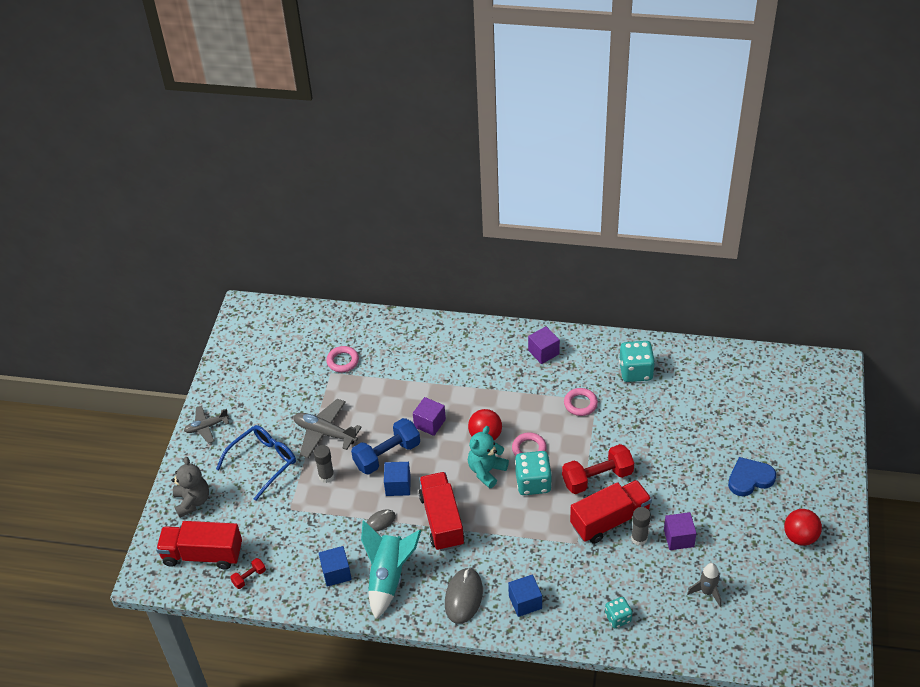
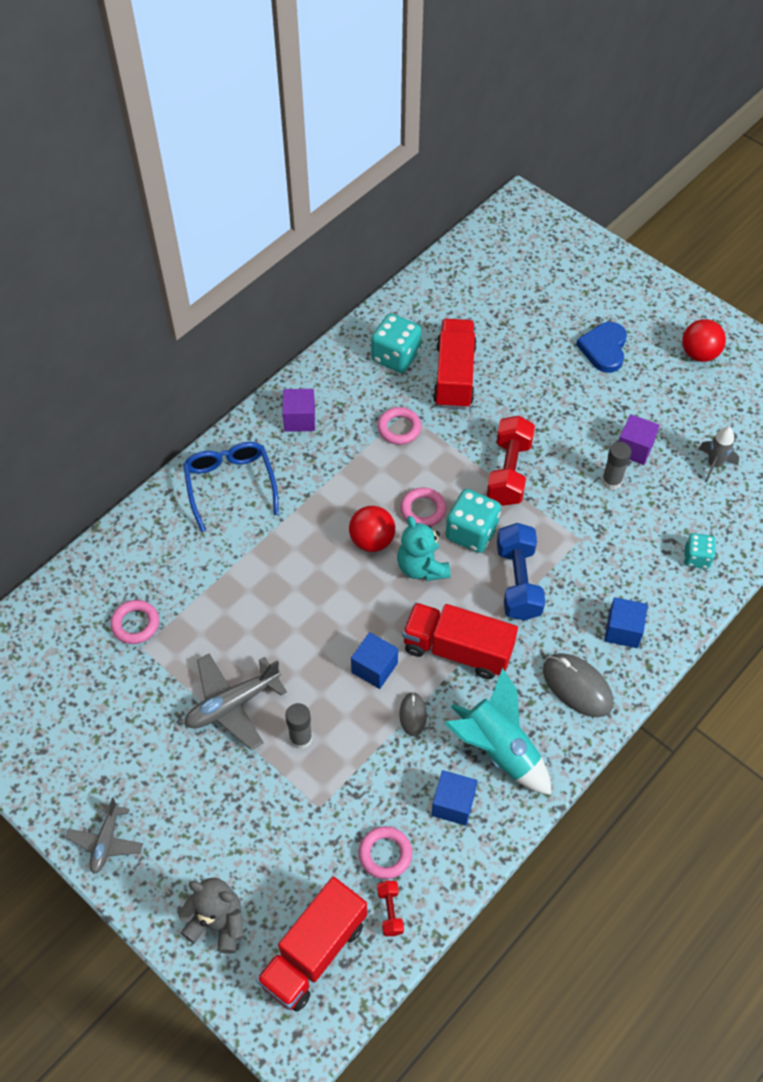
camera: 60 degrees left, 10 degrees up
blue glasses [216,425,296,501] -> blue glasses moved to [183,442,279,532]
blue dumbbell [351,418,420,474] -> blue dumbbell moved to [497,523,545,621]
purple cube [413,397,446,436] -> none
red truck [570,480,652,544] -> red truck moved to [433,319,477,409]
none -> pink ring [359,826,412,879]

